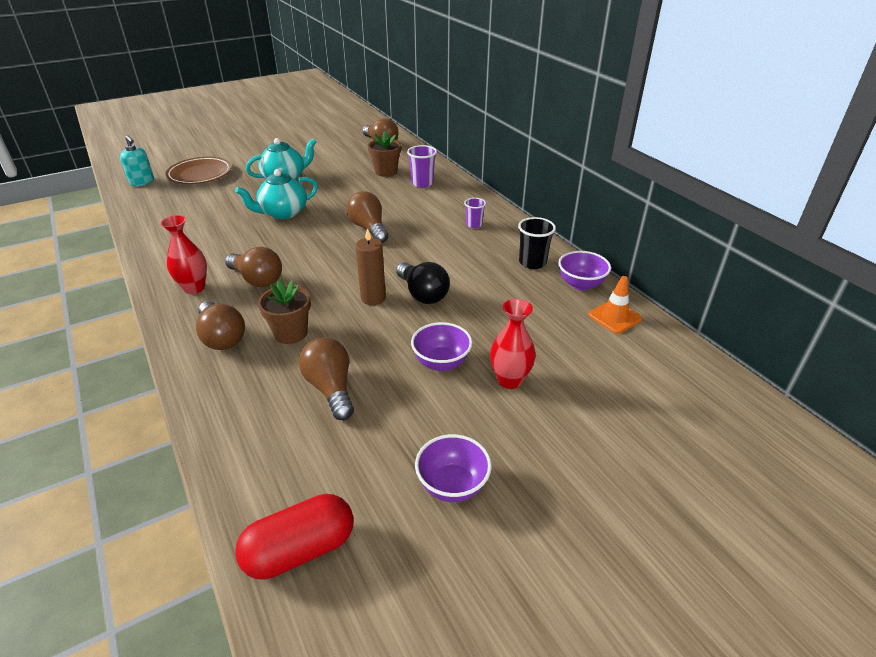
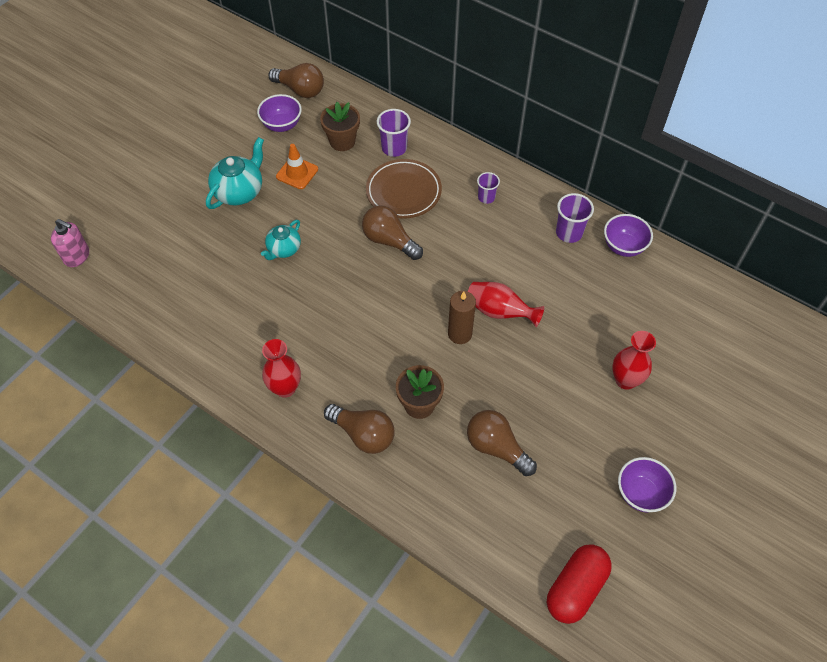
camera: 25 degrees left, 20 degrees up
turquoise soap dispenser [120,135,154,186] -> pink soap dispenser [51,219,89,267]
brown plate [166,157,232,184] -> brown plate moved to [366,159,442,218]
brown light bulb [225,246,282,287] -> none
turquoise teapot [235,169,318,219] -> turquoise teapot [261,220,301,260], size x0.64
black light bulb [396,262,450,304] -> red vase [468,282,544,327]
purple bowl [411,322,472,371] -> purple bowl moved to [257,94,302,132]
black cup [518,217,556,269] -> purple cup [556,193,594,243]
orange traffic cone [589,276,642,334] -> orange traffic cone moved to [276,144,318,189]

